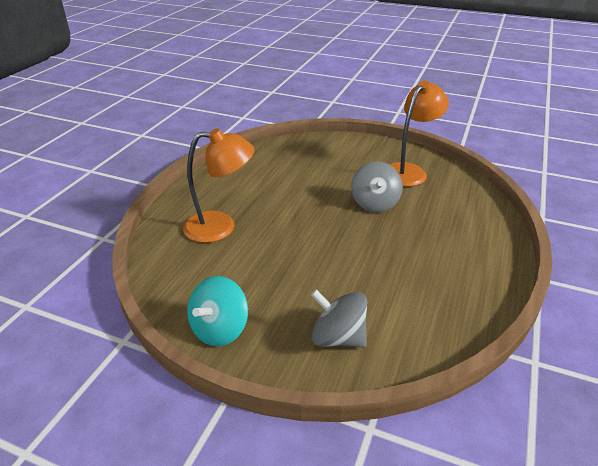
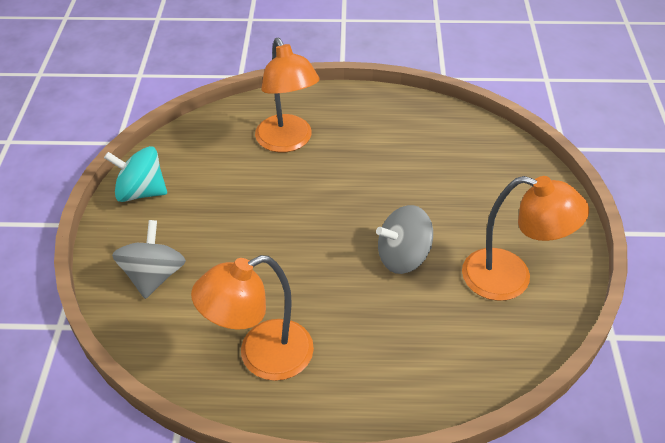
camera: 70 degrees right, 10 degrees up
none -> orange lamp [191,255,314,381]

